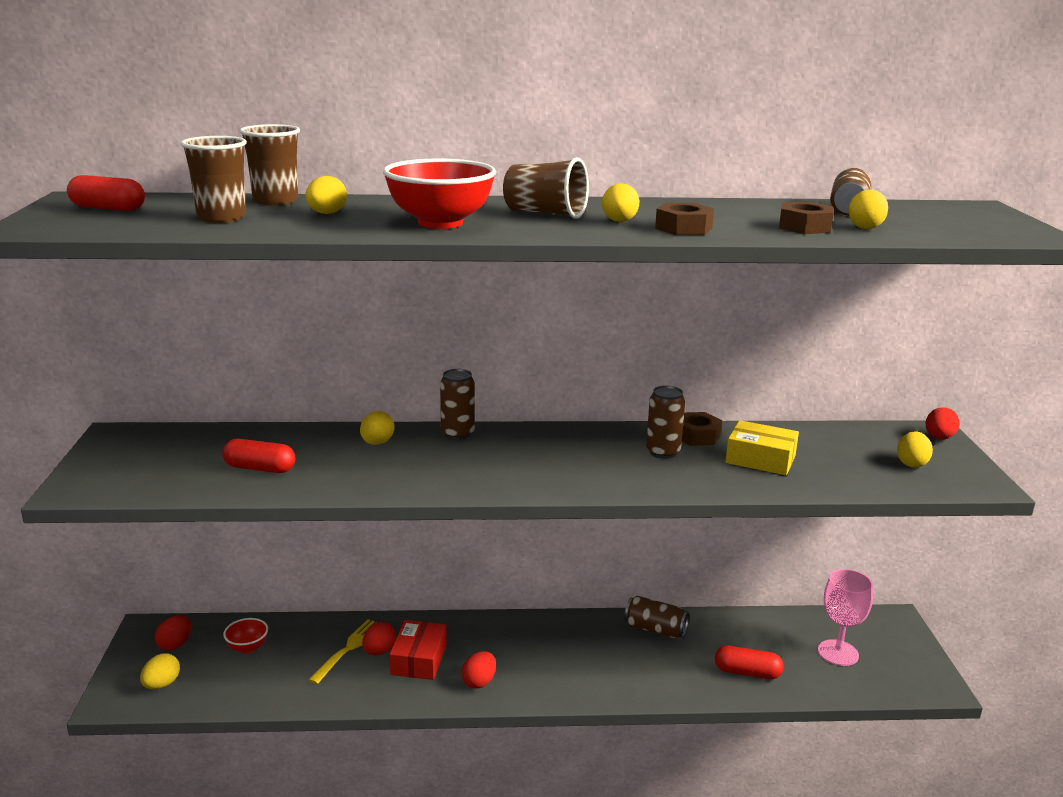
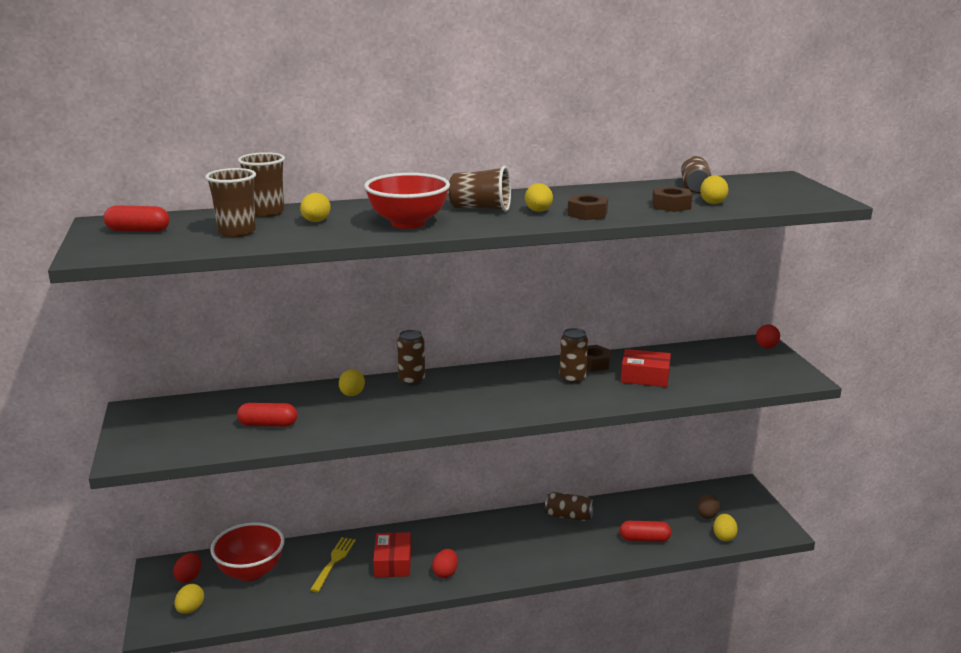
camera: 10 degrees left, 0 degrees up
red bowl [223,618,268,653] -> red bowl [210,522,284,581], size x2.02
red egg [362,622,396,655] -> none
yellow box [726,420,799,475] -> red box [621,349,671,387]
pink goblet [818,569,873,666] -> brown egg [697,494,720,519]
yellow egg [897,431,933,468] -> yellow egg moved to [713,514,738,541]

